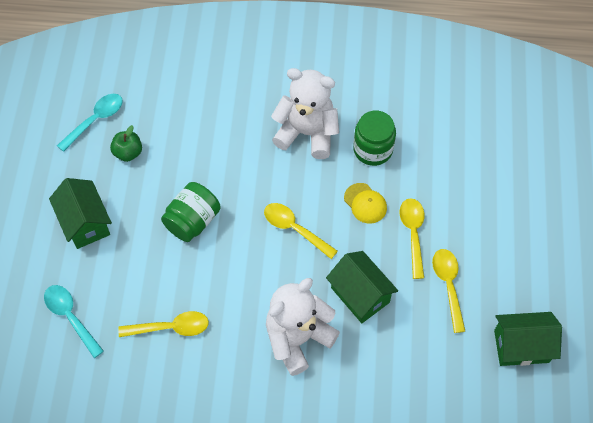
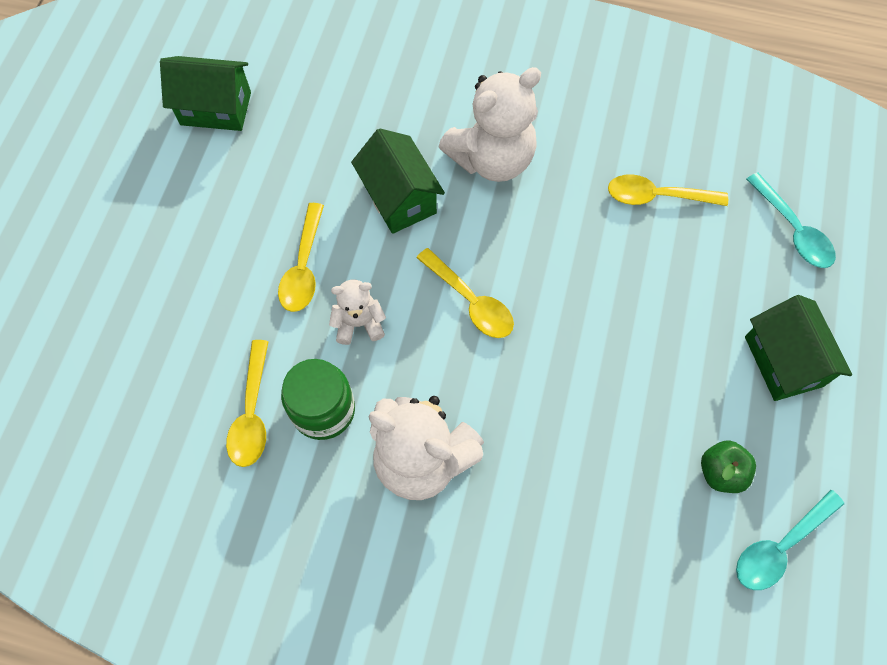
camera: 170 degrees left, 5 degrees up
green jar [161,182,221,242] -> none
yellow cap [344,183,387,224] -> white teddy bear [329,280,386,345]
yellow spoon [432,249,465,333] -> yellow spoon moved to [226,340,269,467]

